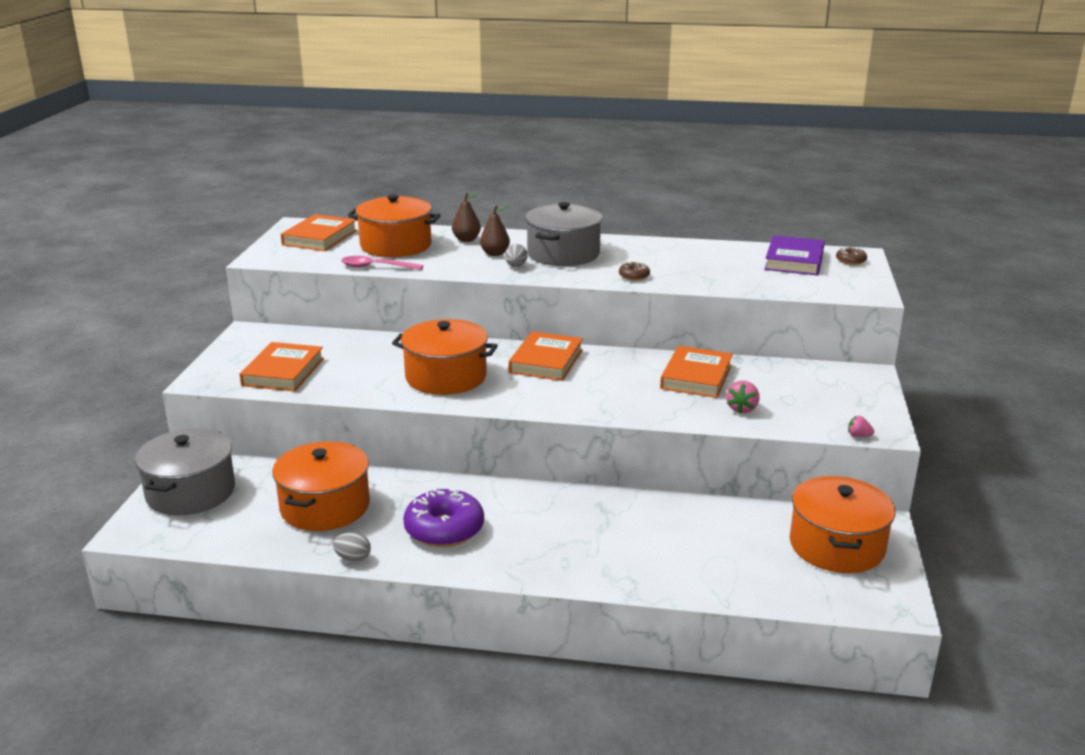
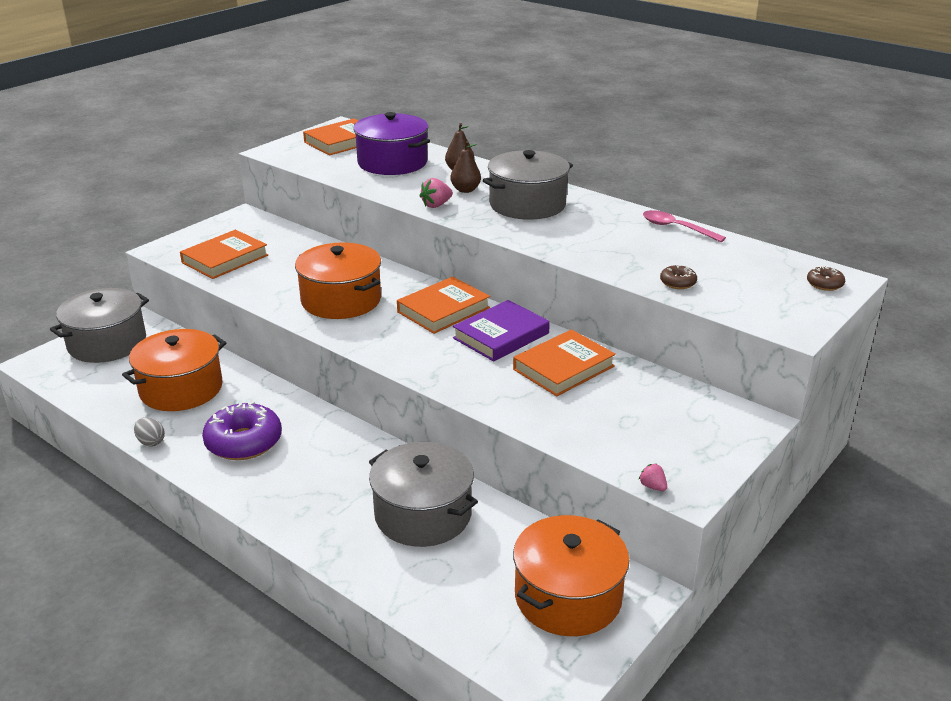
camera: 30 degrees right, 5 degrees up
pink spoon [341,256,423,270] -> pink spoon moved to [643,210,726,242]
orange pot [348,194,441,257] -> purple pot [353,112,430,175]
grey egg [505,244,528,267] -> none
brown donut [619,261,650,281] -> brown donut moved to [660,264,697,289]
pink strawberry [726,381,760,414] -> pink strawberry moved to [420,178,453,208]
purple book [764,235,825,276] -> purple book moved to [453,300,550,362]
none -> grey pot [369,442,478,547]

